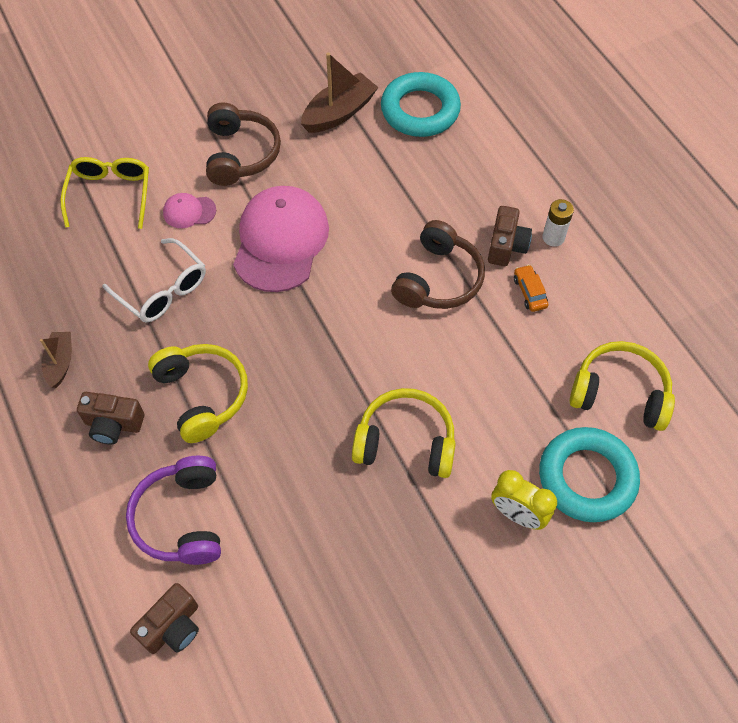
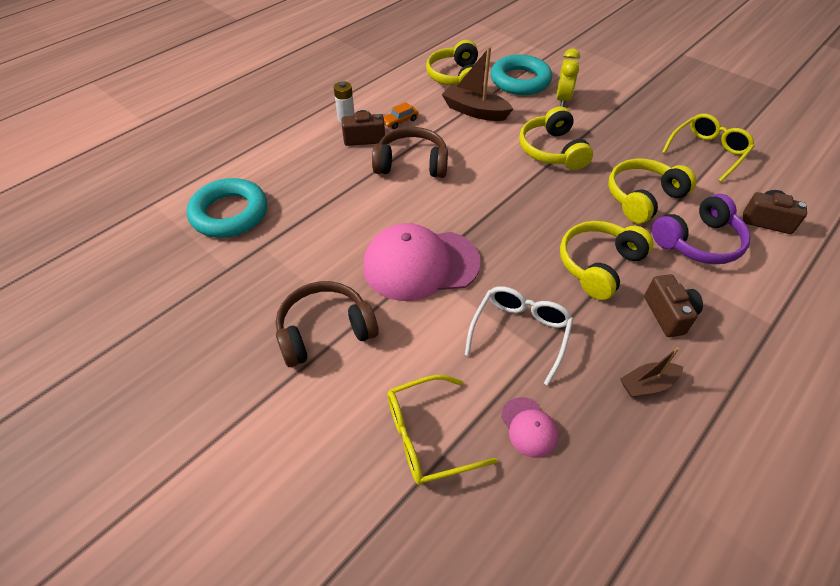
camera: 110 degrees left, 10 degrees down
pink cap [163,193,216,228] -> pink cap moved to [501,397,558,458]
brown boat [301,53,379,133] -> brown boat moved to [442,47,513,121]
none -> yellow headphones [608,159,696,224]
none -> yellow glasses [662,114,755,182]

